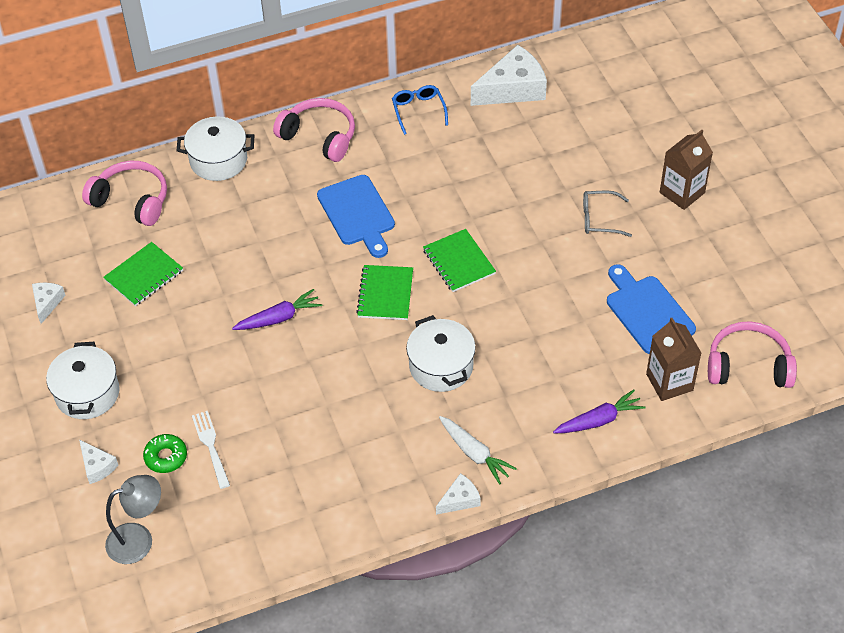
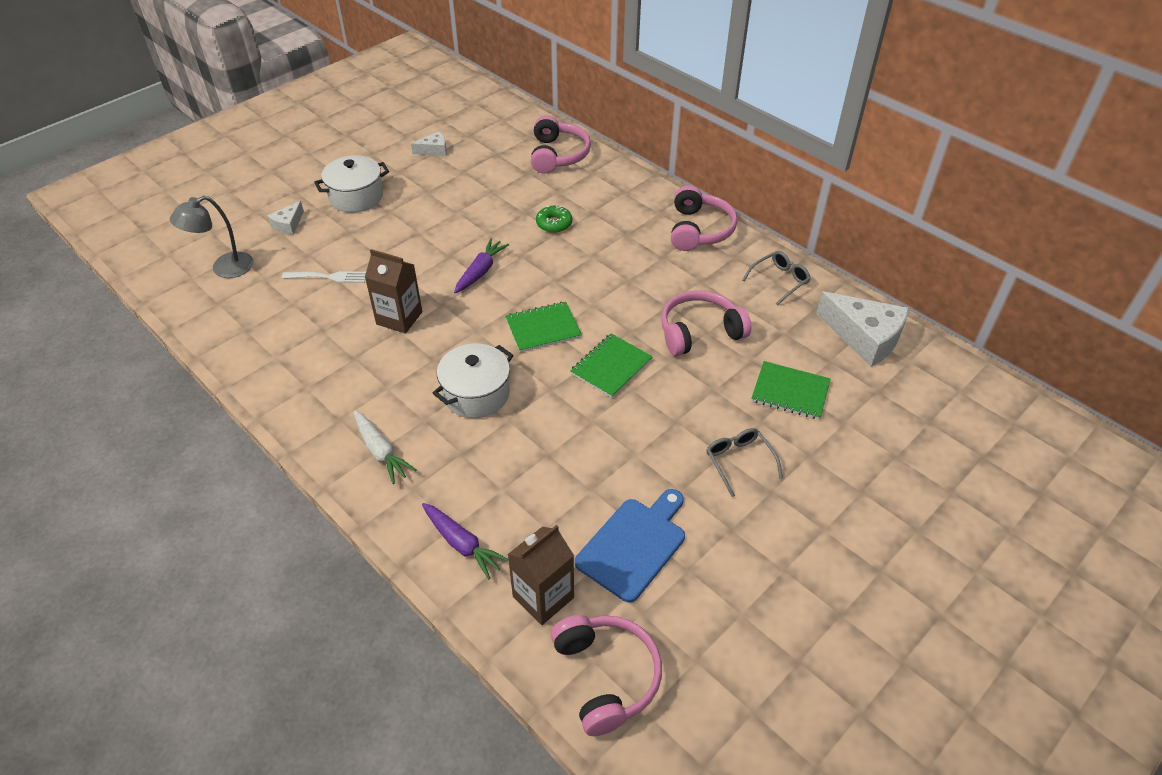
camera: 65 degrees right, 5 degrees down
green notebook [103,242,183,306] -> green notebook moved to [751,361,831,420]
grey lamp [105,475,161,564] -> grey lamp turned 105 degrees clockwise [170,196,253,278]
green donut [143,434,187,473] -> green donut moved to [536,205,572,233]
white pot [176,116,254,181] -> none
white fork [192,411,230,489] -> white fork turned 45 degrees clockwise [282,271,366,283]
purple carrot [232,289,322,330] -> purple carrot turned 105 degrees counterclockwise [454,238,509,293]
blue cutting board [317,175,395,258] -> none
blue glasses [392,85,448,135] -> grey glasses [742,251,811,306]
white cheese [436,473,481,515] -> none
white carrot [439,416,517,484] -> white carrot turned 60 degrees counterclockwise [354,411,417,484]
brown carton [660,130,713,210] -> brown carton moved to [365,249,422,334]
none -> pink headphones [661,290,752,356]

